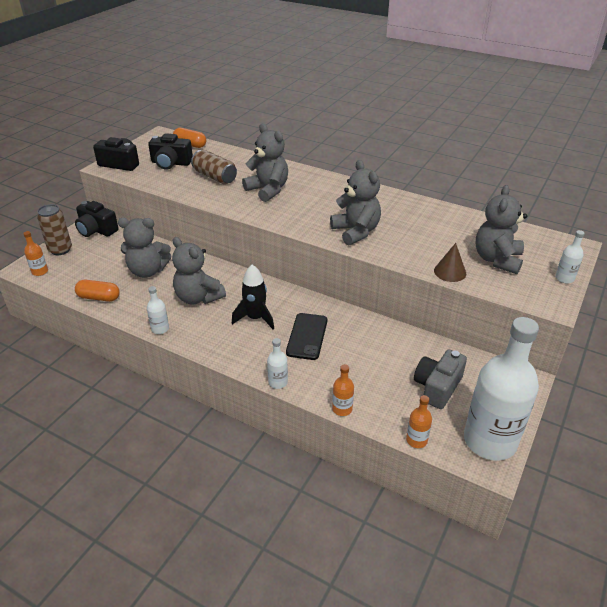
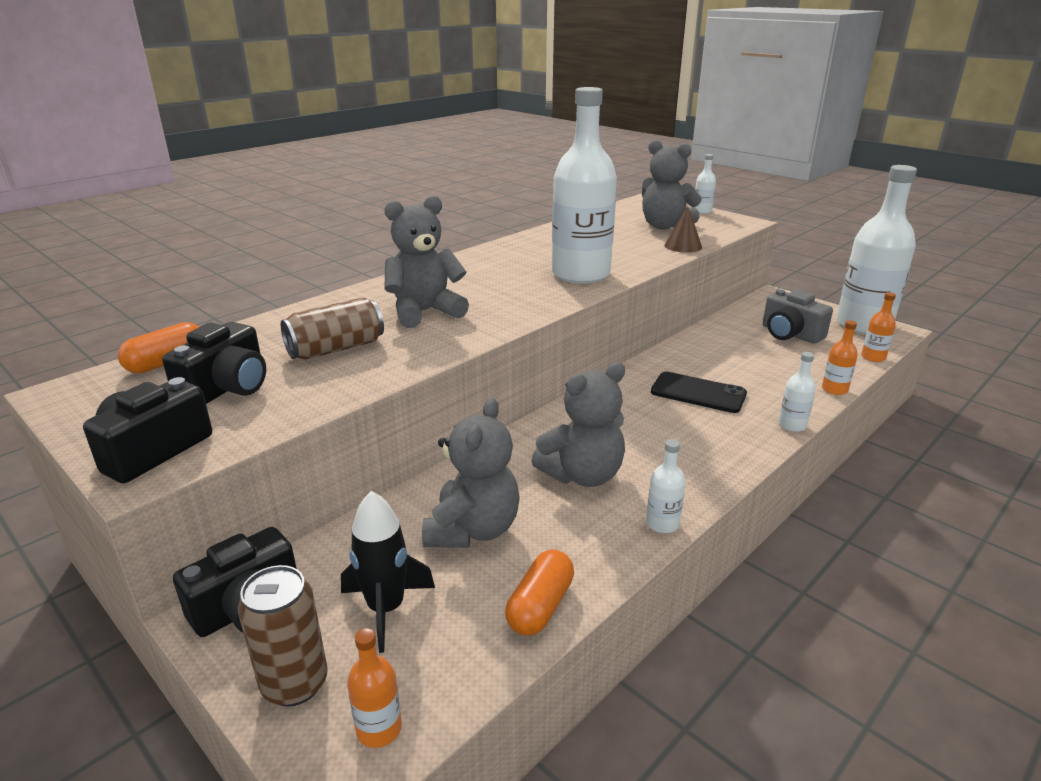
camera: 75 degrees left, 10 degrees down
black rocket [232,265,274,329] -> black rocket moved to [341,491,435,653]
grey teddy bear [330,160,381,246] -> white bottle [552,87,617,284]

